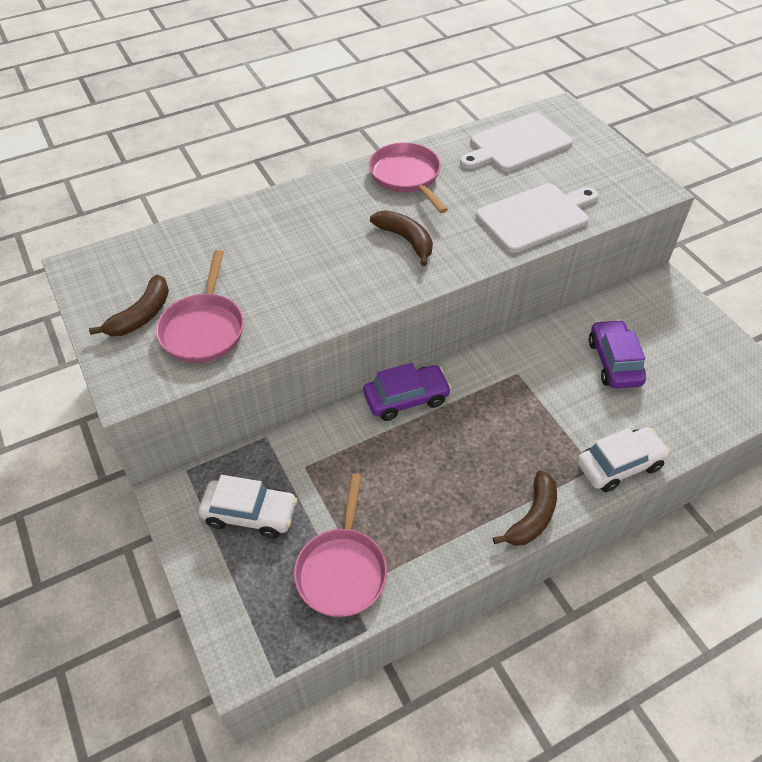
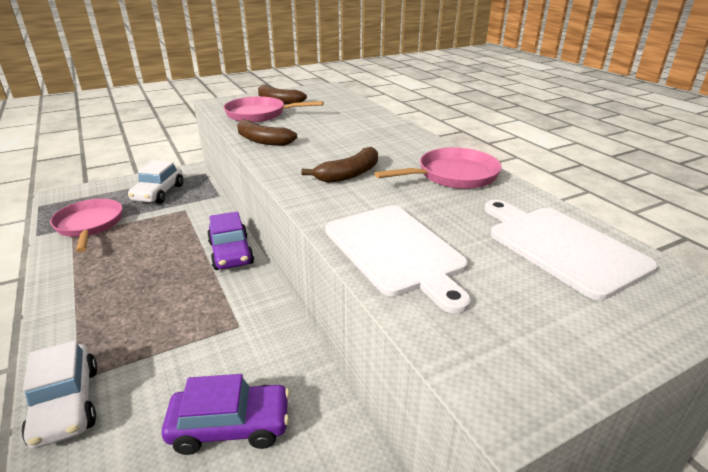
camera: 90 degrees right, 20 degrees down
pink pan [294,474,387,617] -> pink pan turned 60 degrees clockwise [50,199,123,252]
brown banana [493,470,557,546] -> brown banana moved to [237,119,297,146]

